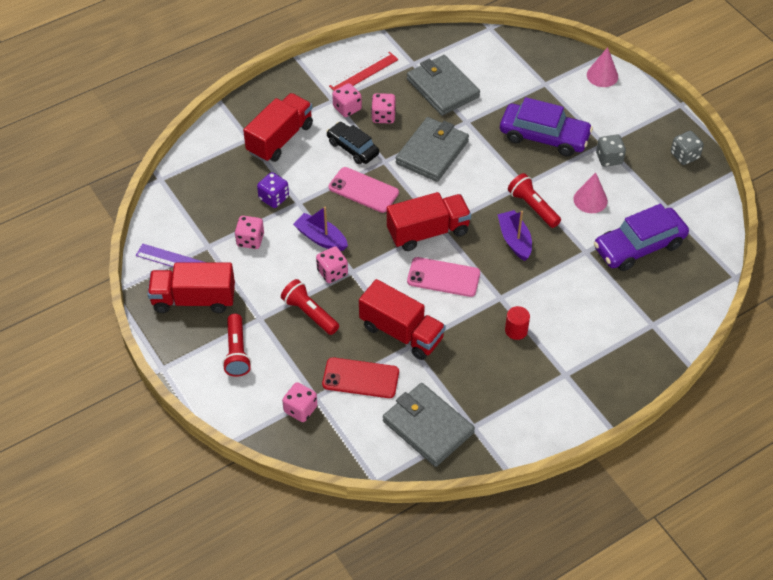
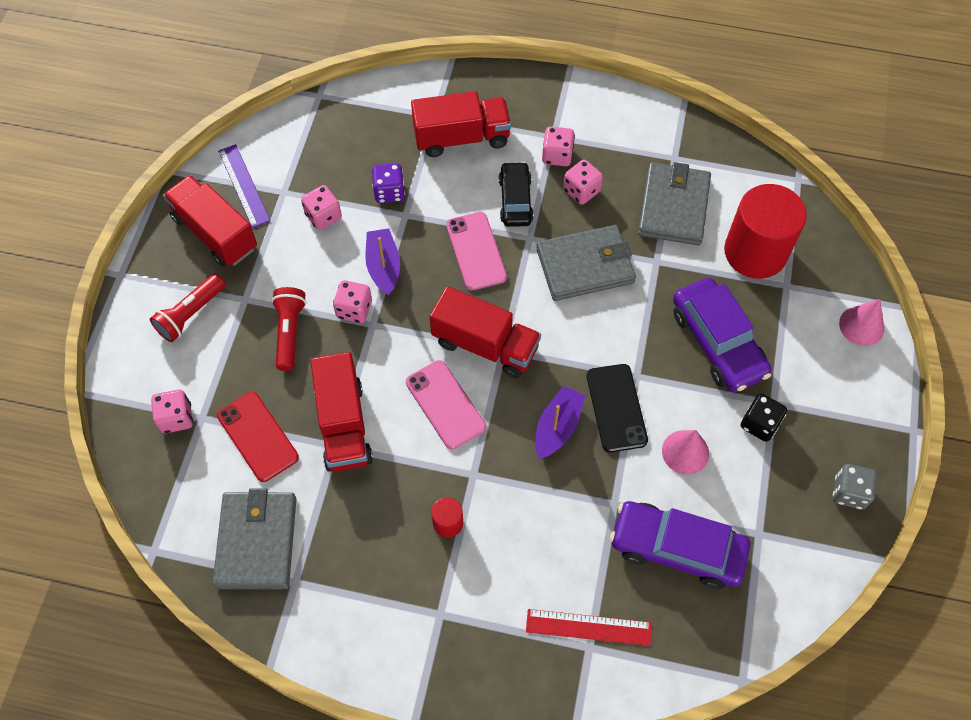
camera: 45 degrees right, 10 degrees up
red ruler [329,52,398,91] -> red ruler moved to [526,609,652,646]
red flashlight [508,173,561,228] -> black phone [587,364,648,452]
grey dice [596,135,626,167] -> black dice [741,393,787,442]
none -> red cylinder [724,184,807,279]

